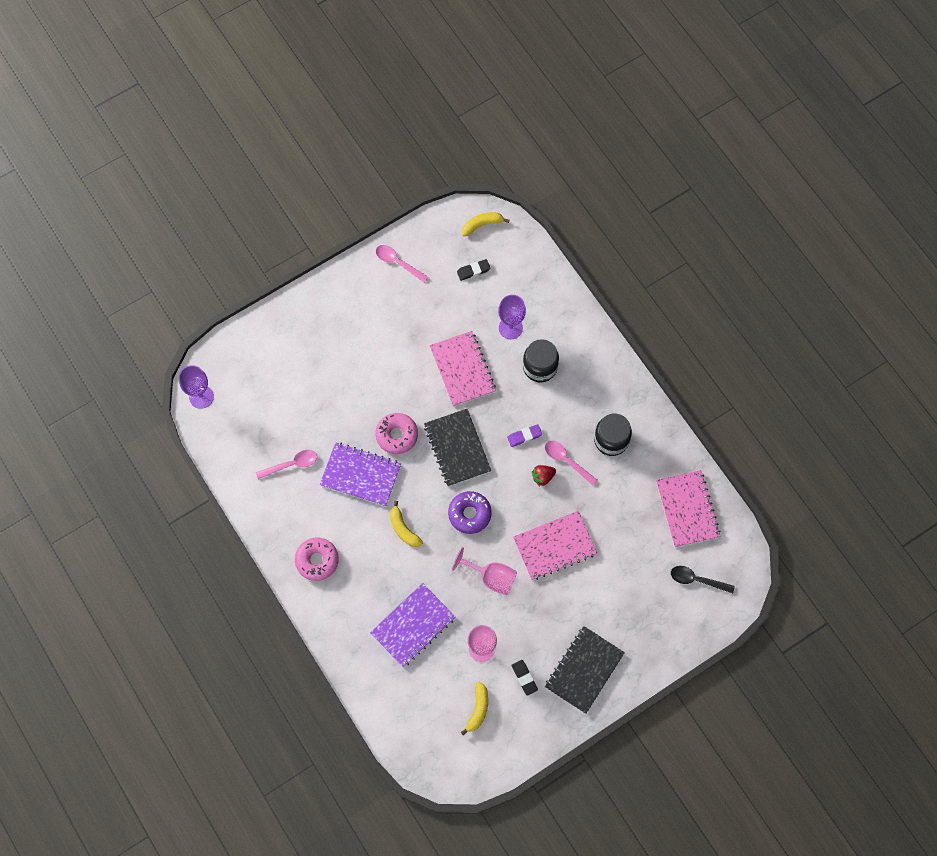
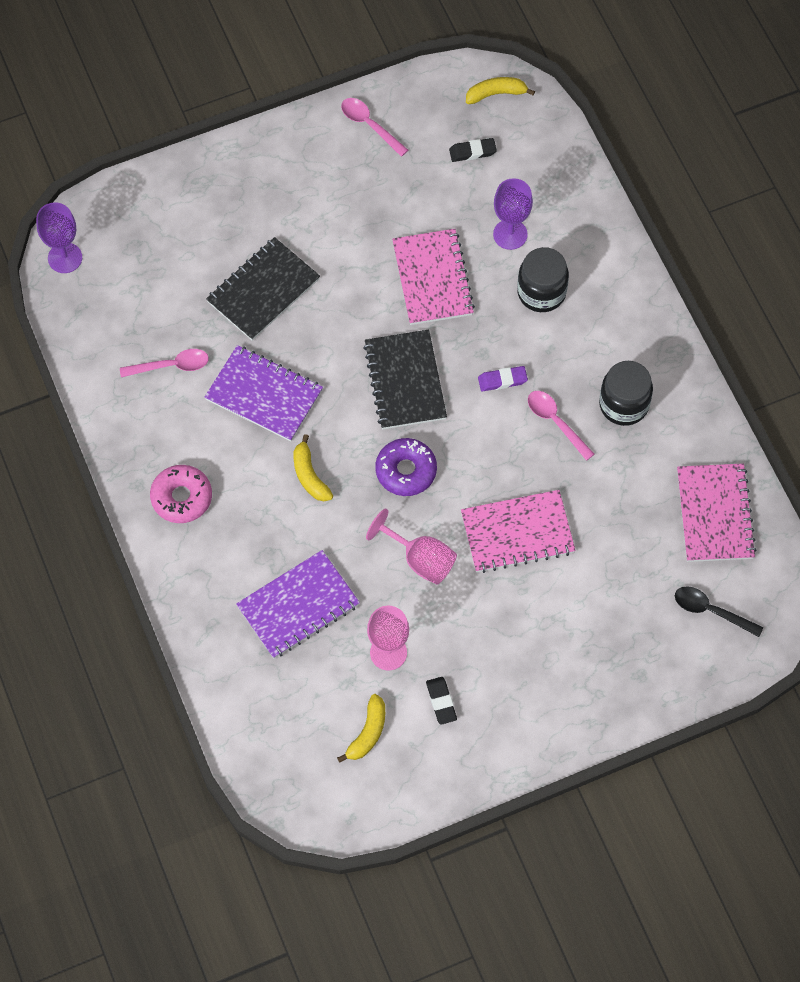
camera: 10 degrees right, 5 degrees down
pink donut [375,413,418,454] -> none
red strawberry [532,465,556,487] -> none
black notebook [545,626,625,714] -> black notebook moved to [206,237,320,340]

